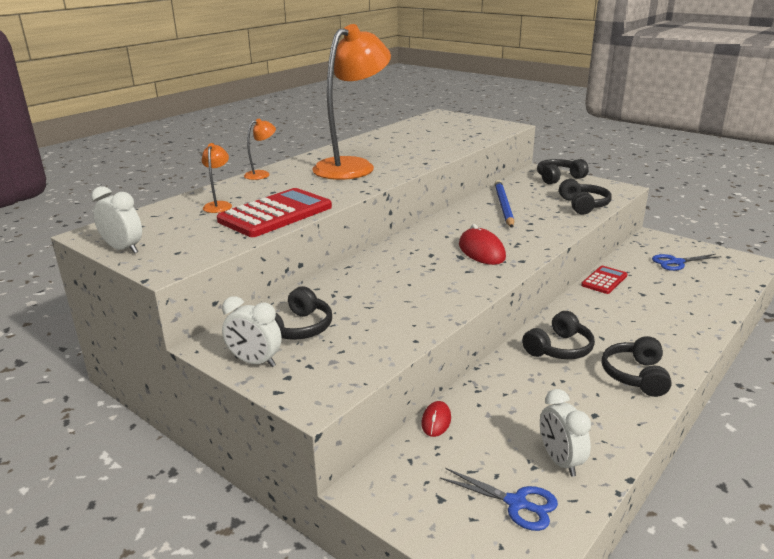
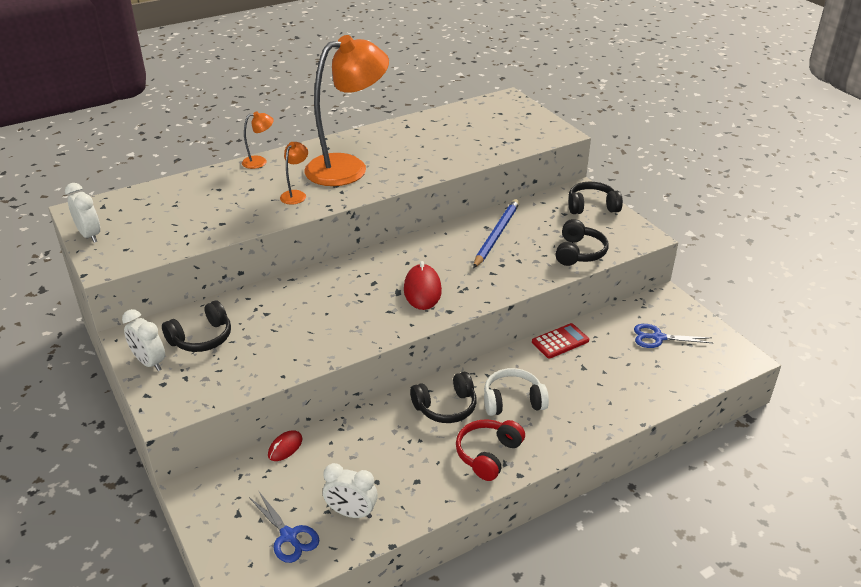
camera: 20 degrees right, 10 degrees up
orange lamp [201,143,232,213] -> orange lamp moved to [280,142,308,204]
red calculator [217,188,332,237] -> none
white clock [540,389,591,477] -> white clock turned 75 degrees counterclockwise [323,463,378,518]
black headphones [602,336,672,397] -> red headphones [456,419,525,481]
none -> white headphones [484,368,549,416]

